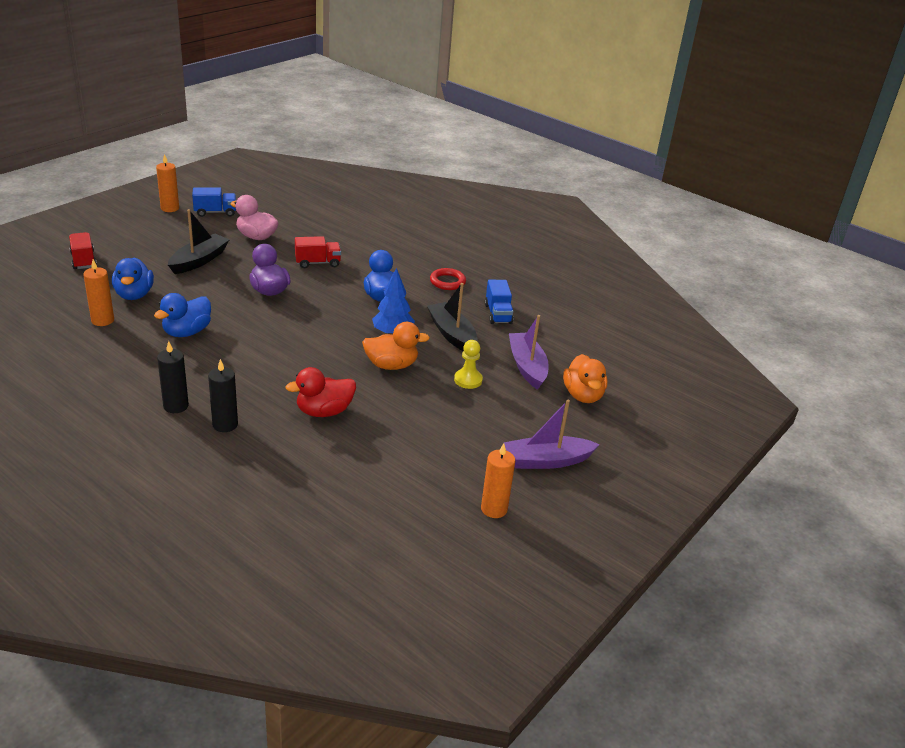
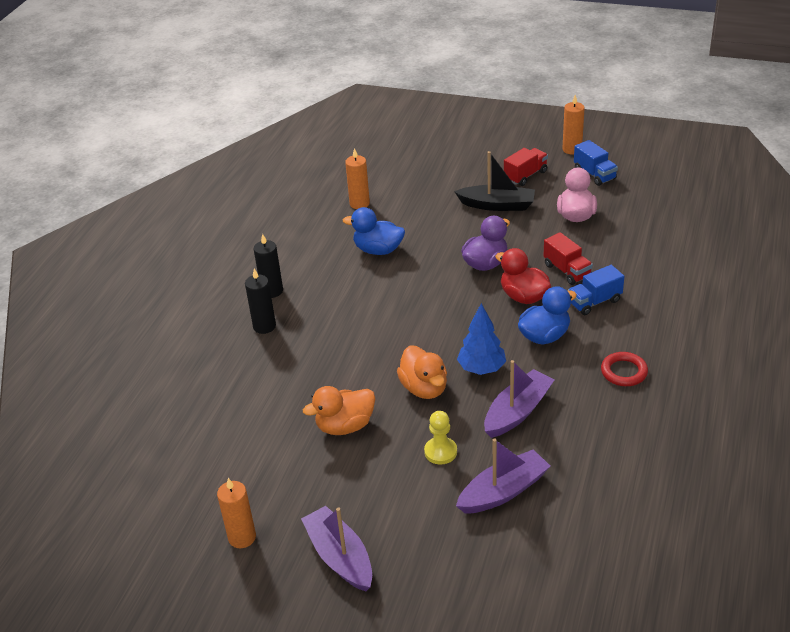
camera: 75 degrees right, 5 degrees up
red truck [69,232,97,269] -> red truck moved to [504,148,548,186]
blue duck [112,258,154,300] -> none
red duck [285,367,356,417] -> red duck moved to [495,248,551,304]
black boat [427,283,478,351] -> purple boat [484,360,554,438]
blue truck [485,280,513,324] -> blue truck moved to [568,265,624,315]
orange duck [563,354,607,403] -> orange duck moved to [303,386,375,435]

